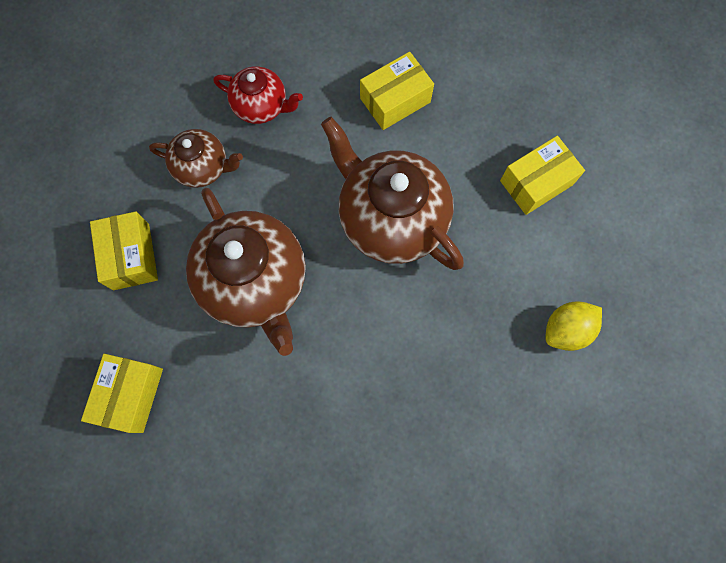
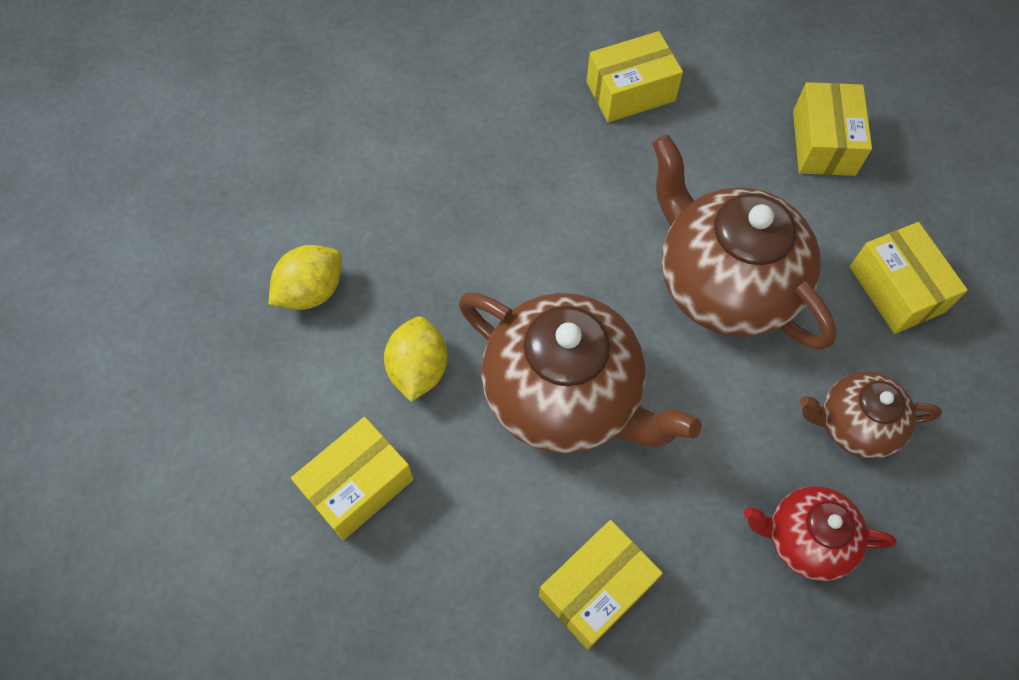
camera: 170 degrees right, 10 degrees down
none -> yellow lemon [384,317,448,402]
none -> yellow box [586,31,683,122]

